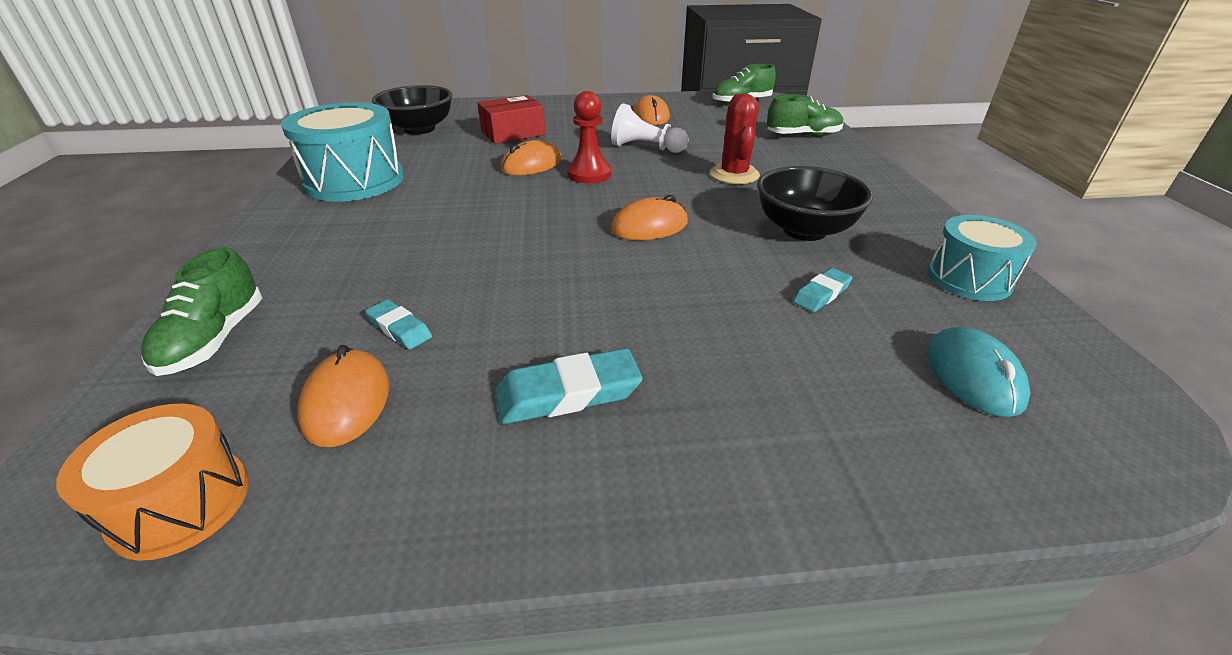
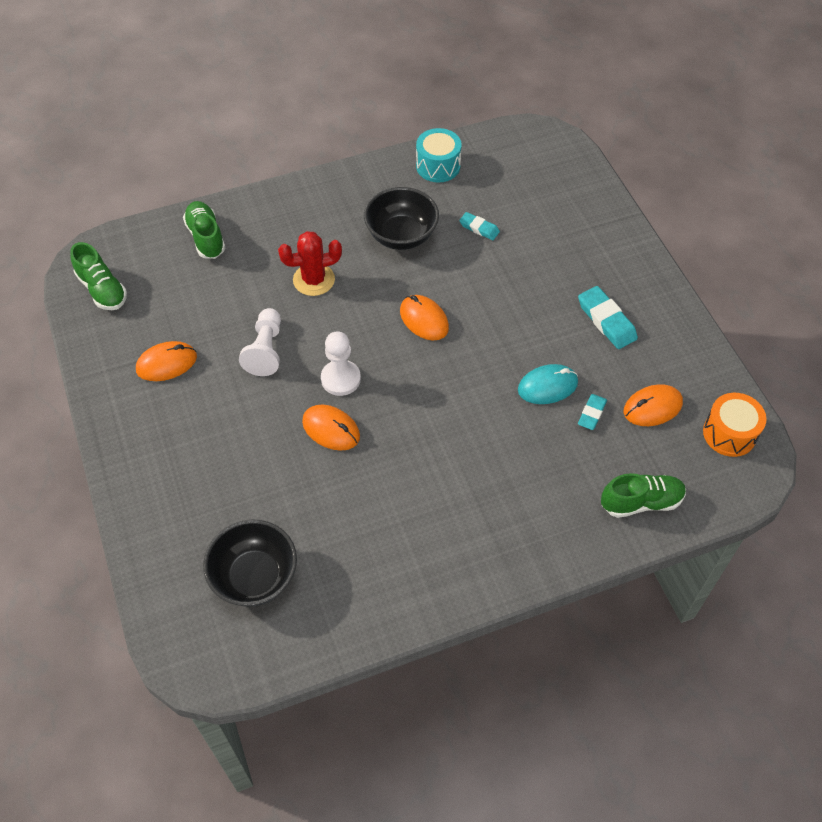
camera: 105 degrees left, 20 degrees up
turquoise drum [281,102,404,202] -> none
red box [477,95,545,144] -> none
red pawn [567,91,611,183] -> white pawn [321,331,361,396]
turquoise mouse [927,327,1030,417] -> turquoise mouse moved to [518,364,578,404]

